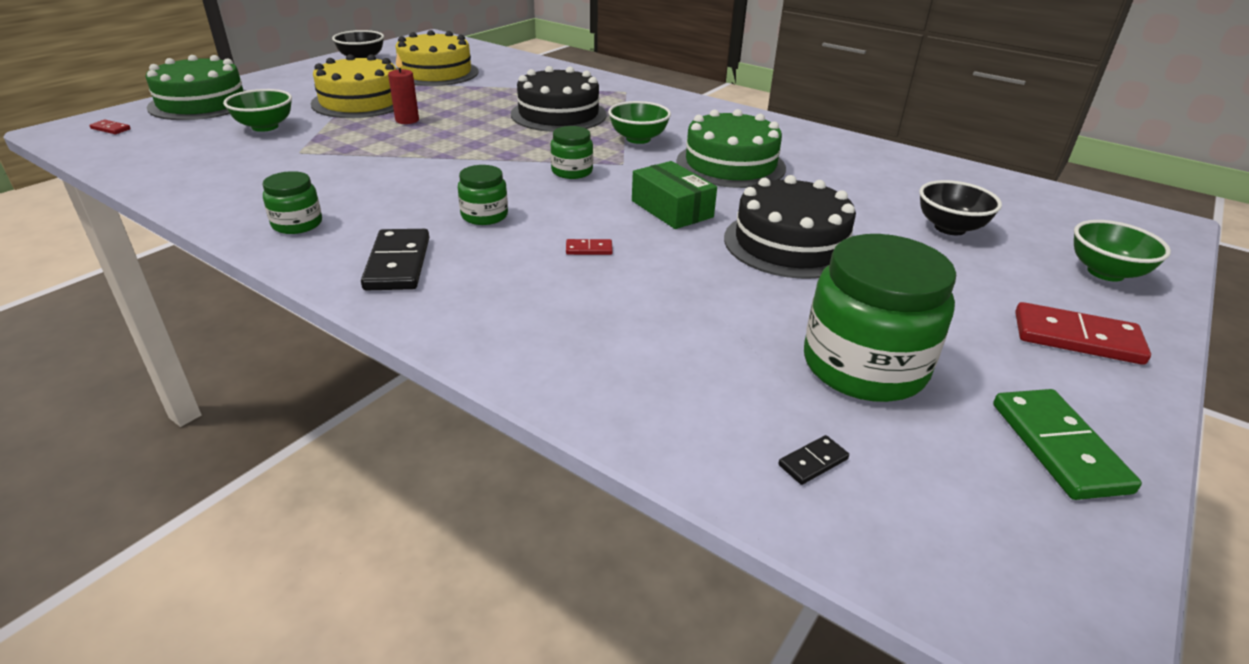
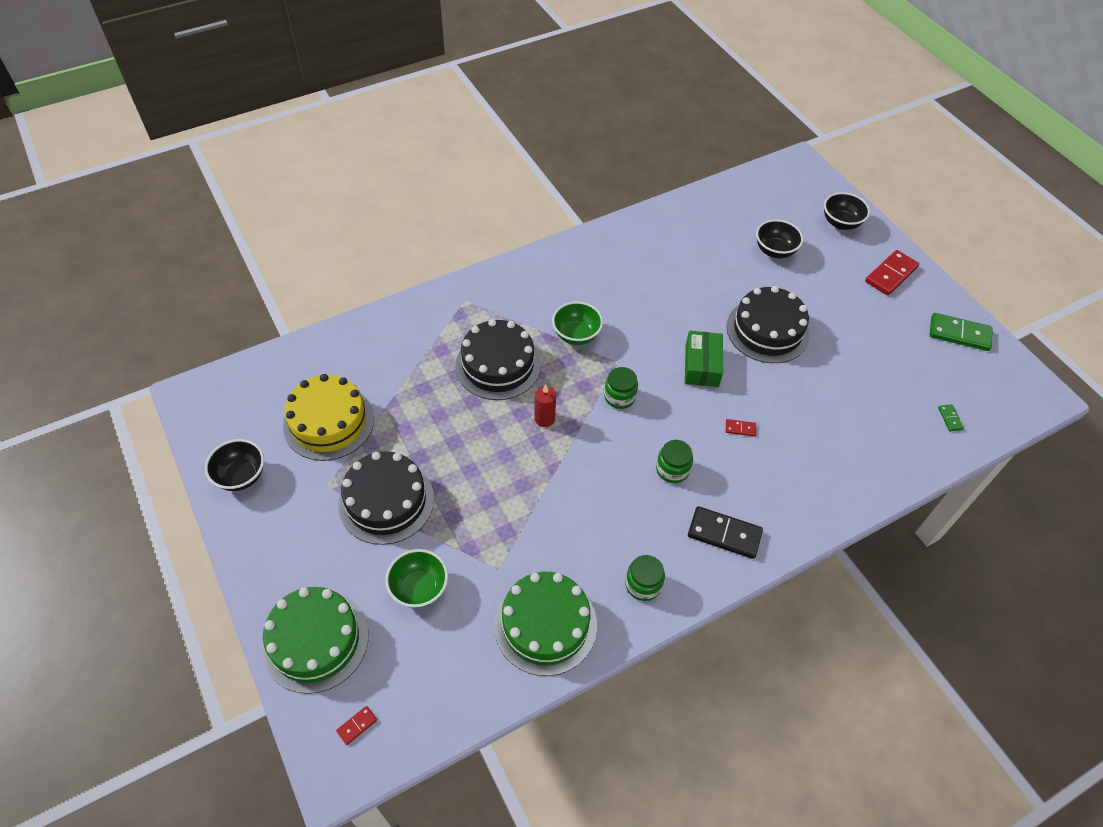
camera: 65 degrees left, 20 degrees up
yellow cake [311,54,397,118] -> black cake [338,452,434,545]
red candle [388,52,419,124] -> red candle moved to [534,384,556,427]
red domino [566,239,613,255] -> red domino turned 75 degrees clockwise [726,419,756,437]
green box [632,161,717,229] -> green box turned 75 degrees counterclockwise [685,331,723,387]
green cake [676,109,786,188] -> green cake moved to [494,572,597,676]
black domino [778,435,849,485] -> green domino [938,404,964,431]
green jar [804,234,956,402] -> none
green bowl [1074,220,1171,282] -> black bowl [824,192,870,230]

